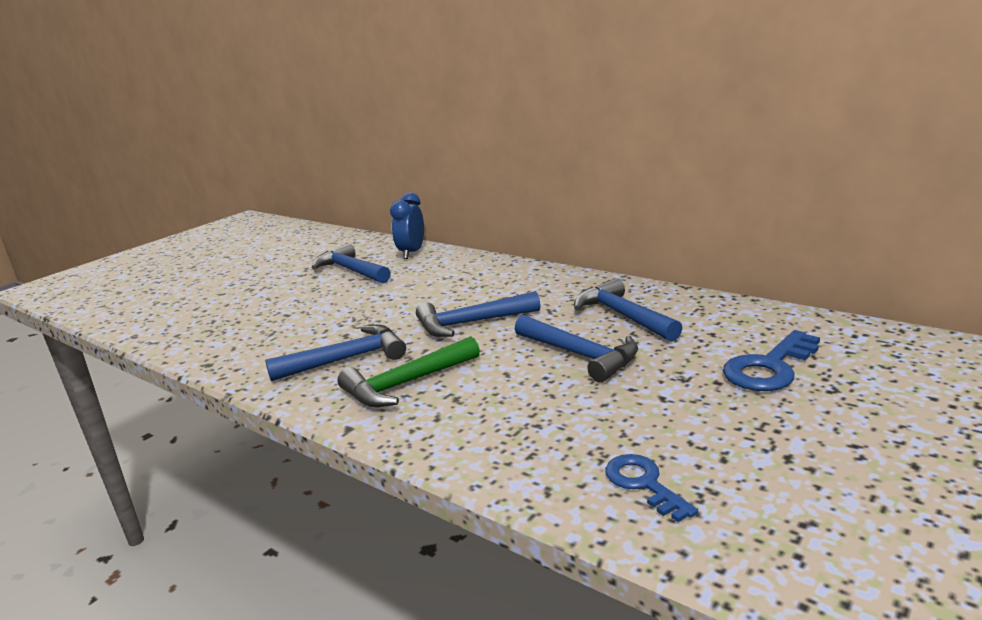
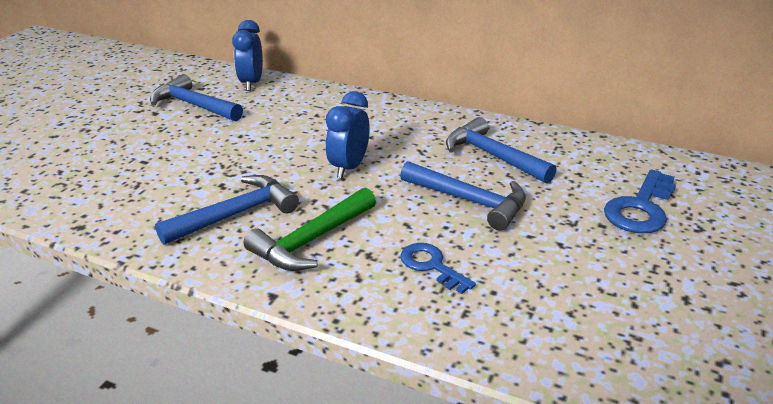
camera: 15 degrees left, 10 degrees up
blue hammer [416,291,541,337] -> blue clock [326,91,370,178]
blue key [605,454,698,522] -> blue key moved to [400,243,476,294]

